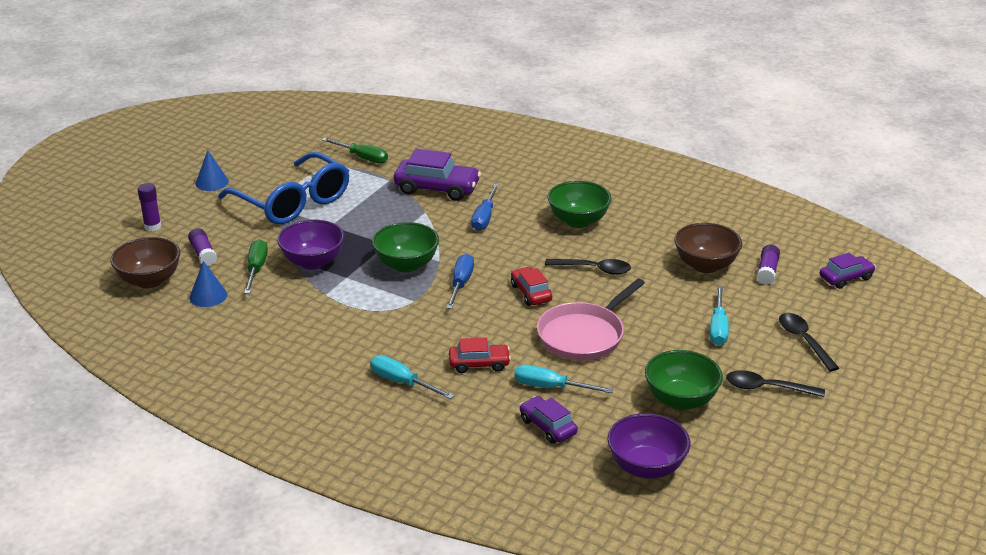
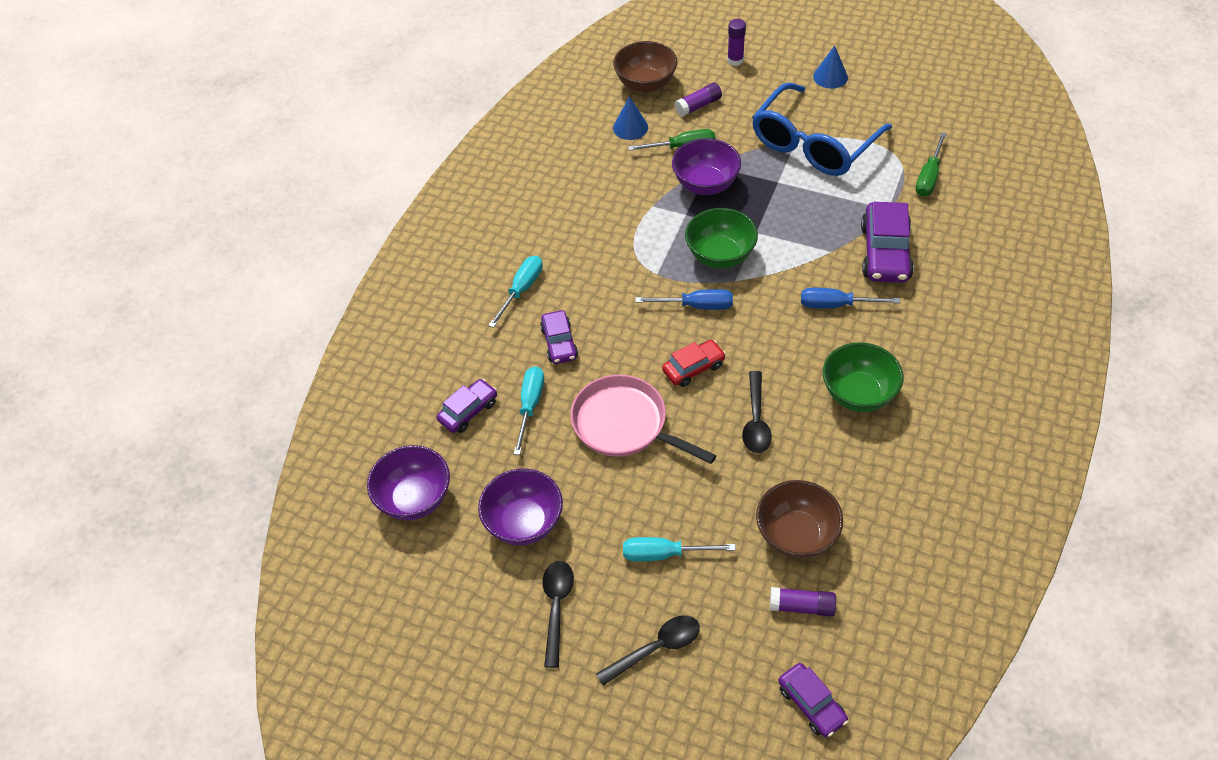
camera: 85 degrees right, 20 degrees up
red car [449,337,511,373] -> purple car [540,310,578,364]
green bowl [645,350,723,410] -> purple bowl [478,469,563,545]

